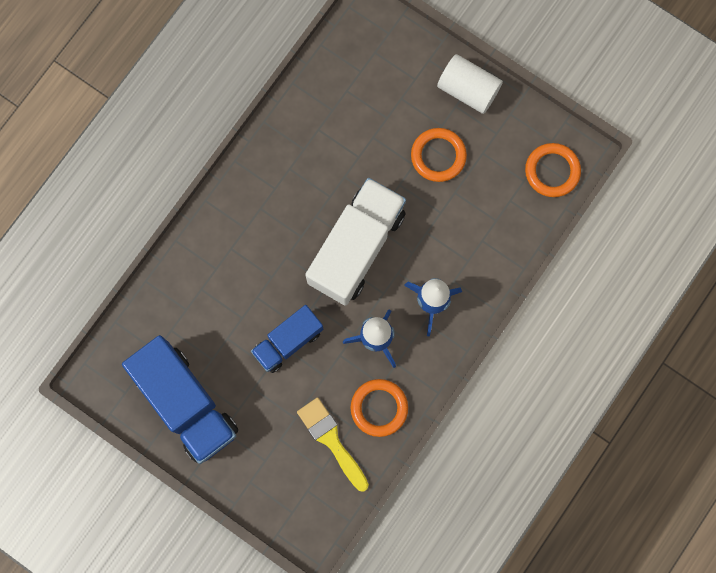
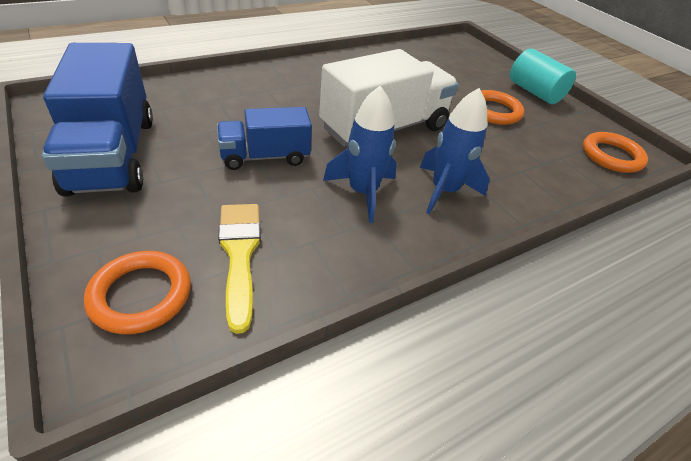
camera: 20 degrees right, 35 degrees down
orange ring [350,379,408,437] -> orange ring moved to [84,251,191,334]
white cylinder [437,54,503,114] -> turquoise cylinder [510,49,576,104]

